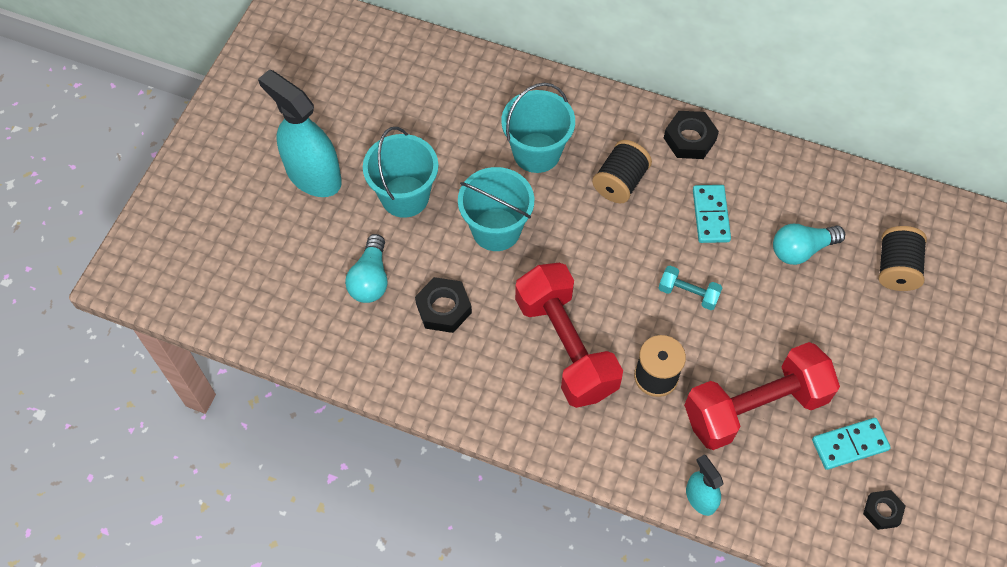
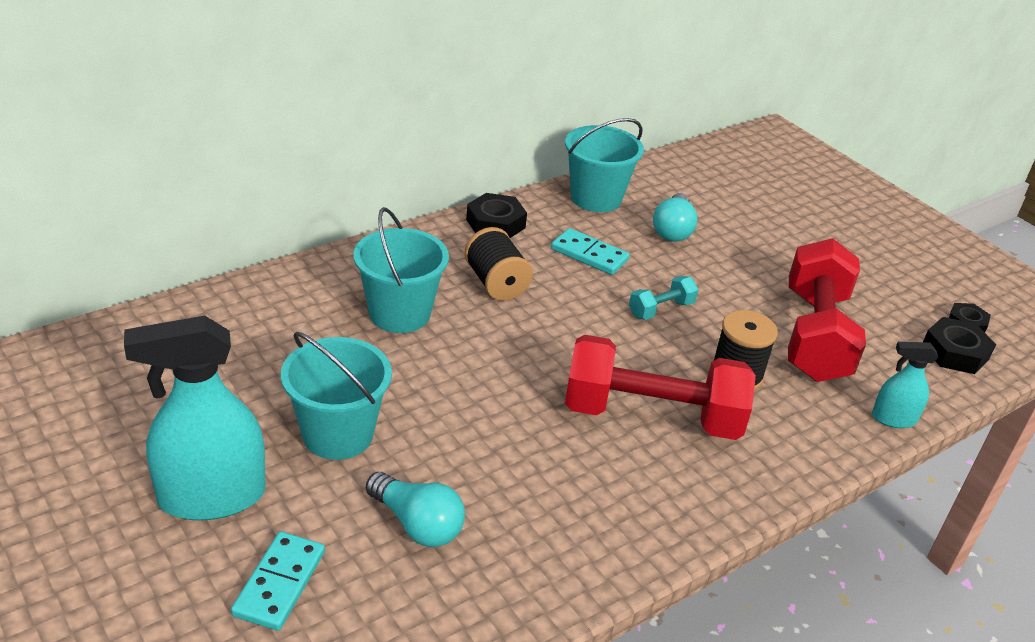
camera: 60 degrees left, 25 degrees down
black nut [415,277,472,333] -> black nut moved to [923,317,996,374]
turquoise bucket [458,167,534,251] -> turquoise bucket moved to [565,118,644,212]
turquoise domino [812,418,891,470] -> turquoise domino moved to [231,531,325,631]
black spool [878,226,927,291] -> none

